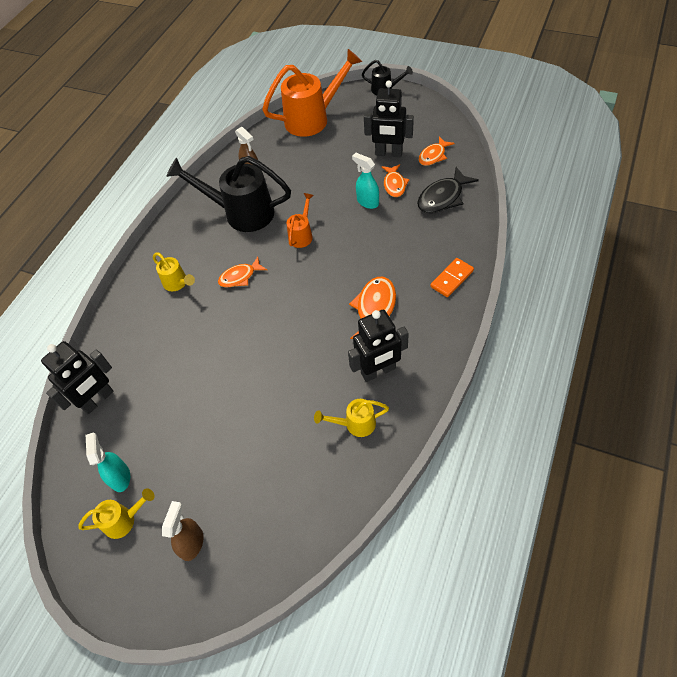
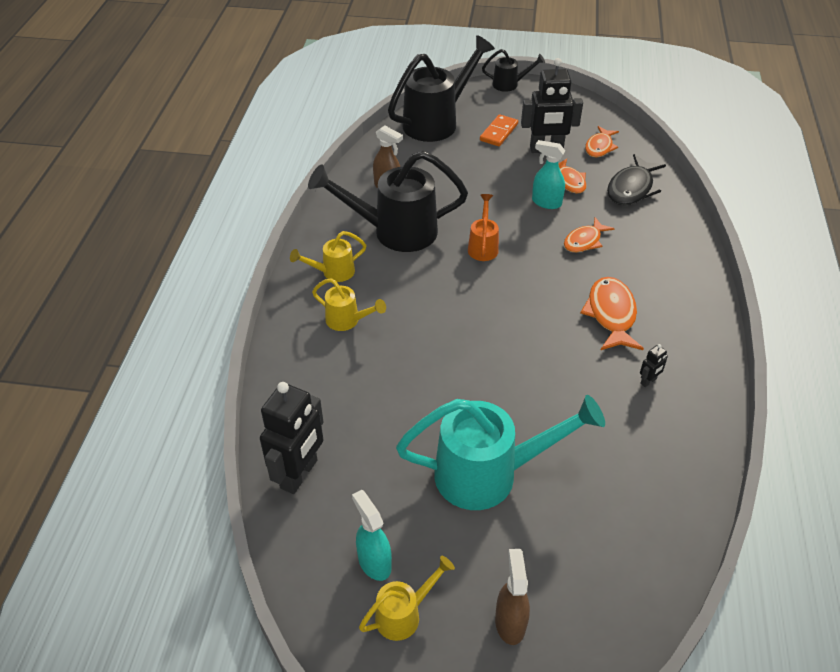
camera: 20 degrees left, 10 degrees down
orange fish [218,256,267,287] -> orange fish moved to [564,218,615,252]
orange watering can [262,49,362,137] -> black watering can [388,35,495,142]
yellow watering can [314,399,389,437] -> yellow watering can moved to [290,231,367,282]
black robot [348,310,409,382] -> black robot [640,344,668,387], size x0.42
orange domino [430,258,474,297] -> orange domino moved to [480,114,518,146]
none -> turquoise watering can [396,395,605,510]

